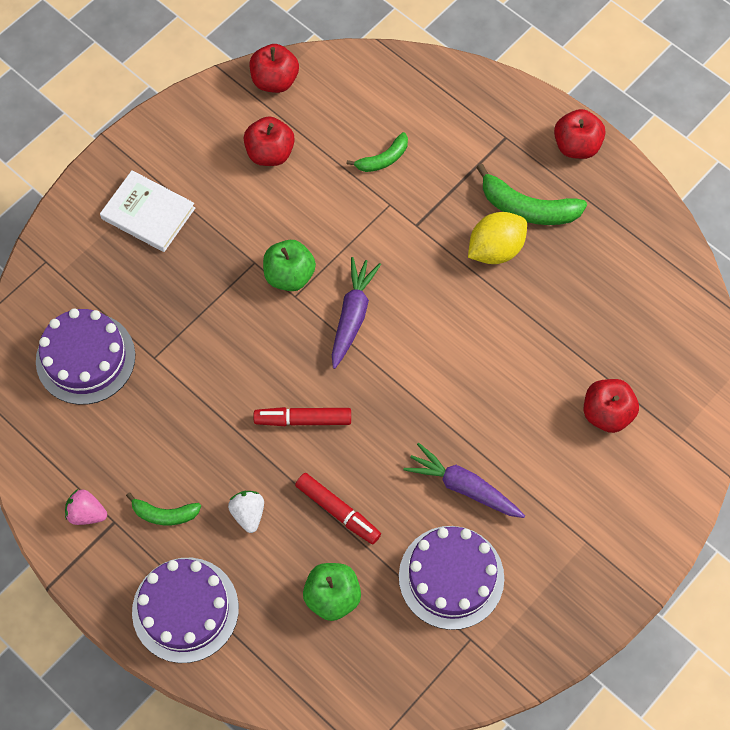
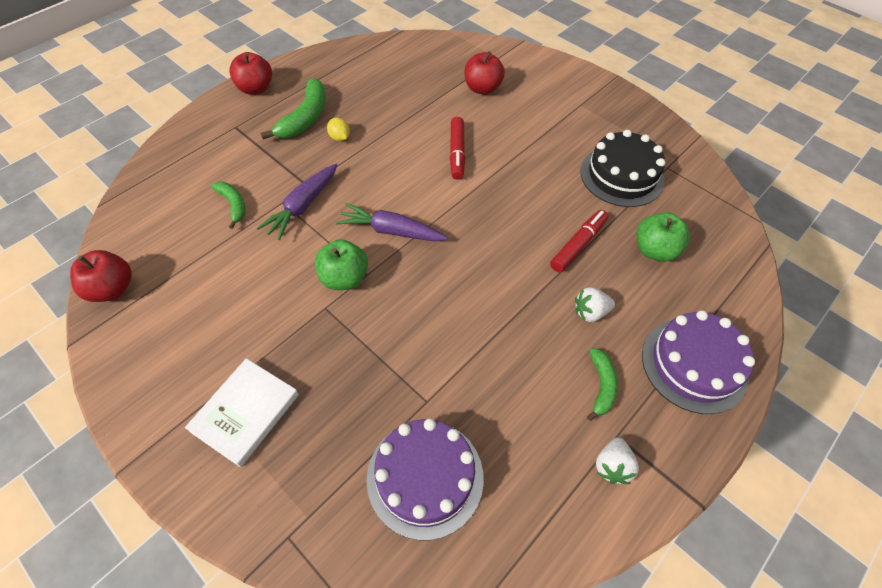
camera: 90 degrees left, 10 degrees down
pink strawberry [65,489,107,525] -> white strawberry [596,437,639,484]
red apple [244,116,295,166] -> none
red marker [254,407,351,426] -> red marker moved to [450,117,465,180]
purple cake [399,526,504,630] -> black cake [580,130,665,207]
purple carrot [404,443,525,518] -> purple carrot moved to [257,164,337,240]
yellow lemon [468,212,527,264] -> yellow lemon [327,118,350,141], size x0.53

